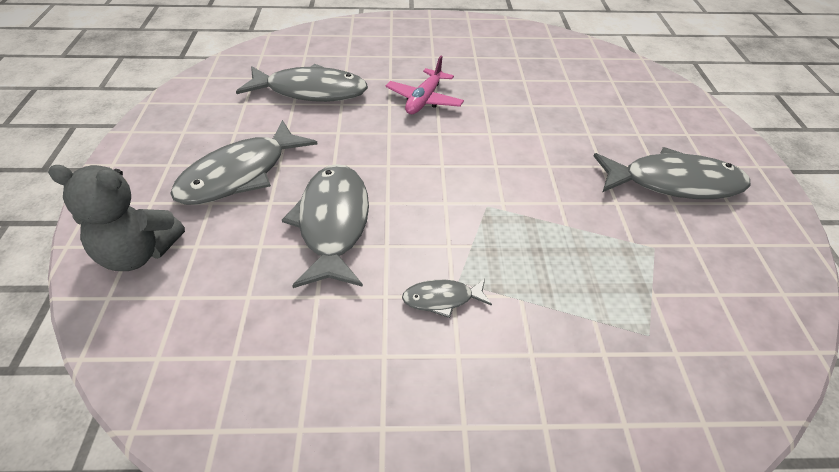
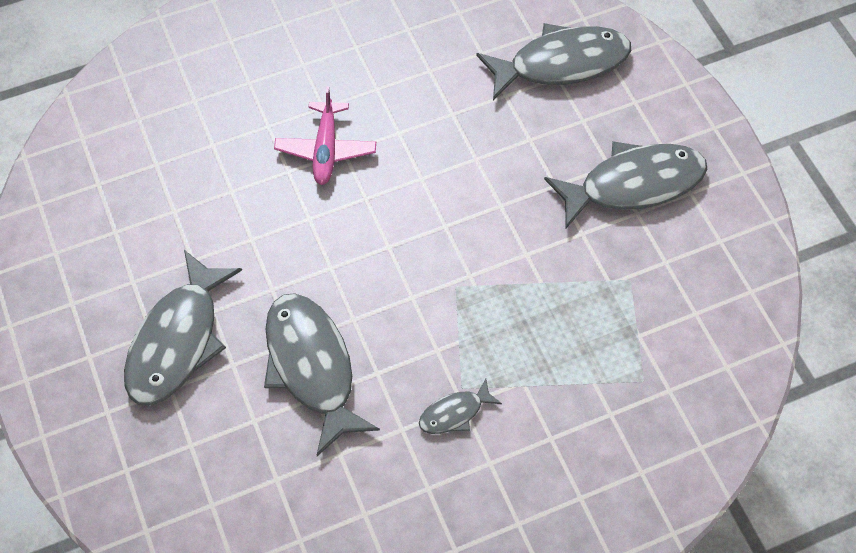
camera: 20 degrees left, 15 degrees up
grey teddy bear [48,165,185,271] -> none
grey fish [236,64,368,102] -> grey fish moved to [476,23,631,100]

